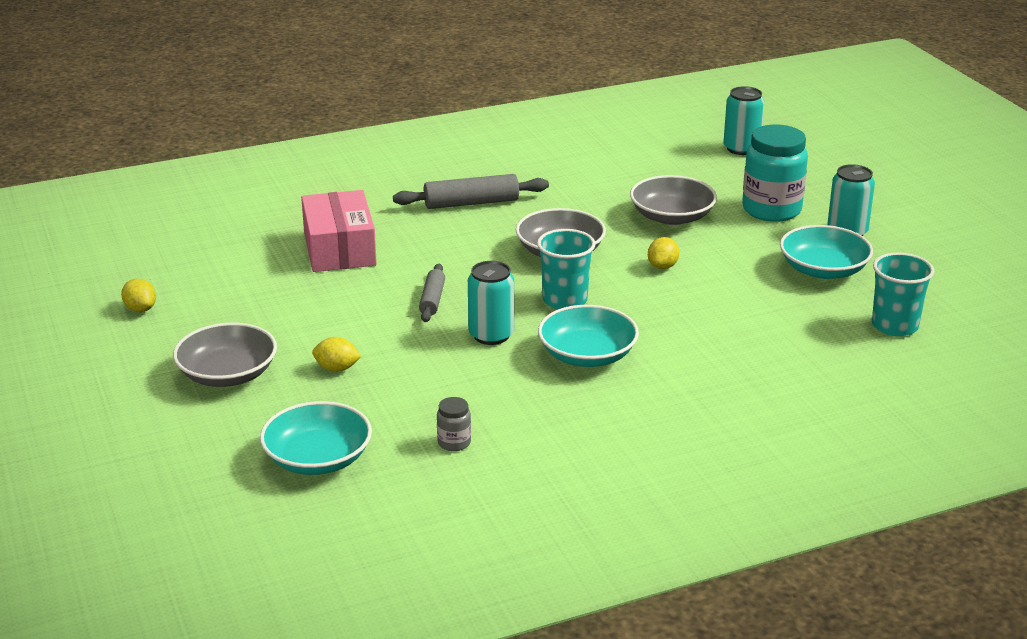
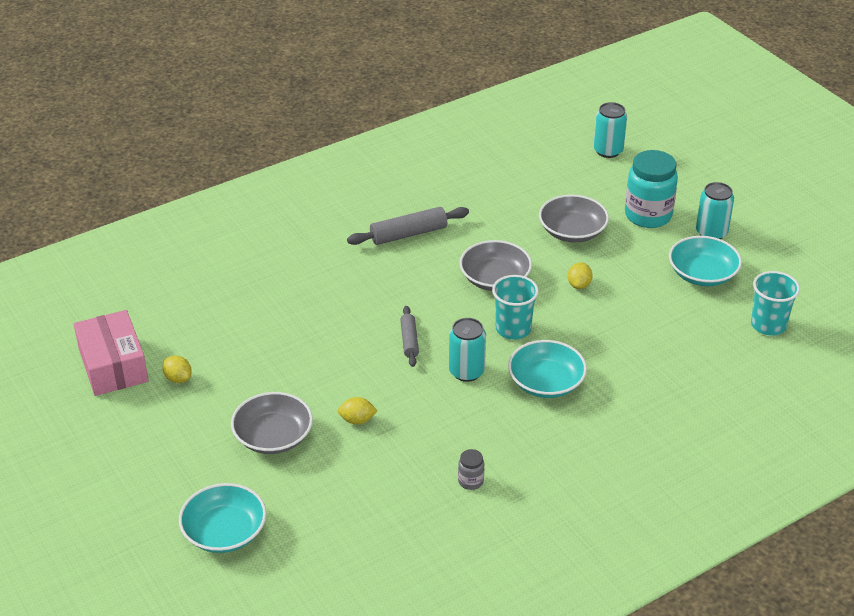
camera: 10 degrees left, 10 degrees up
turquoise bowl [260,401,372,475] -> turquoise bowl moved to [179,483,266,553]
pink box [301,190,377,272] -> pink box moved to [74,310,149,396]

